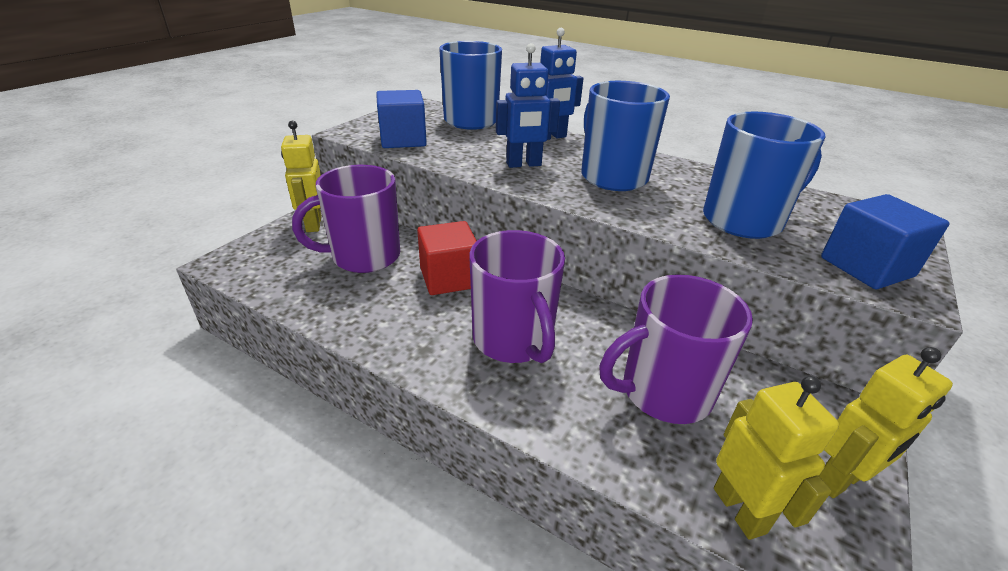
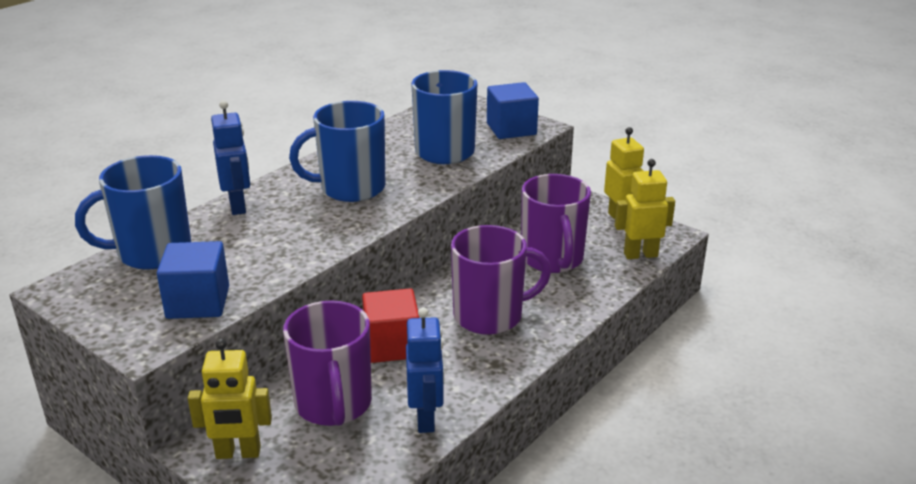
camera: 80 degrees left, 5 degrees down
blue robot [496,43,560,168] -> blue robot moved to [406,307,444,433]

